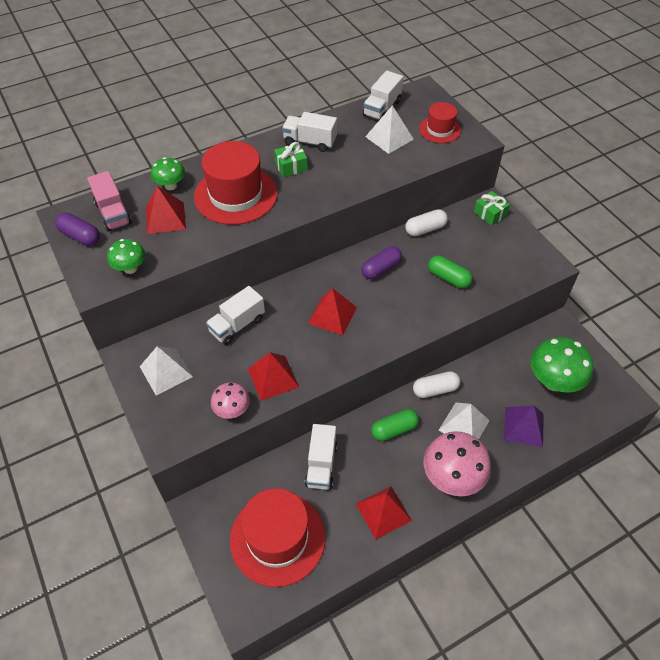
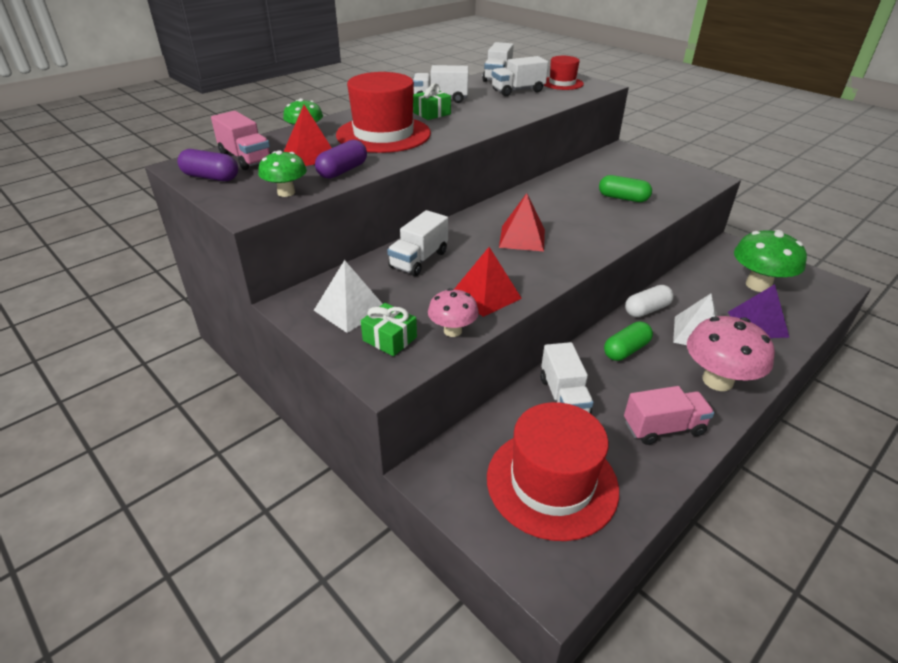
camera: 15 degrees left, 15 degrees down
red pyramid [356,486,412,539] -> pink truck [624,386,715,445]
purple capsule [361,246,402,279] -> purple capsule moved to [315,140,367,179]
white pyramid [365,105,414,154] -> white truck [492,56,548,96]
white capsule [405,209,448,236] -> none
green gift [474,191,510,226] -> green gift moved to [361,303,417,356]

